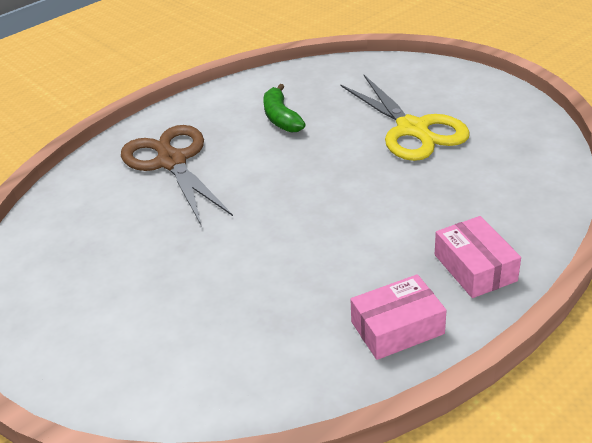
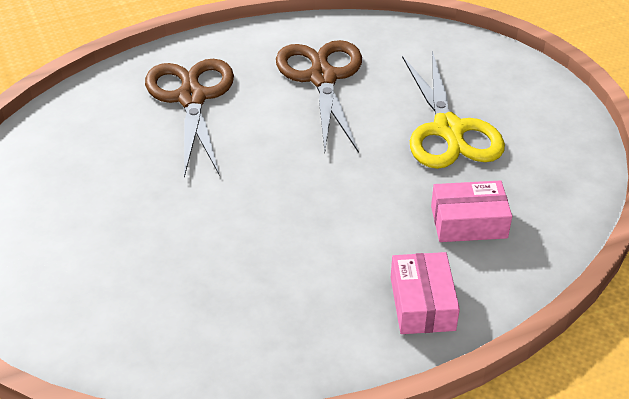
camera: 15 degrees right, 5 degrees up
green banana [263,84,306,132] -> brown scissors [276,40,362,153]
pink box [350,274,447,360] -> pink box moved to [431,180,512,242]

